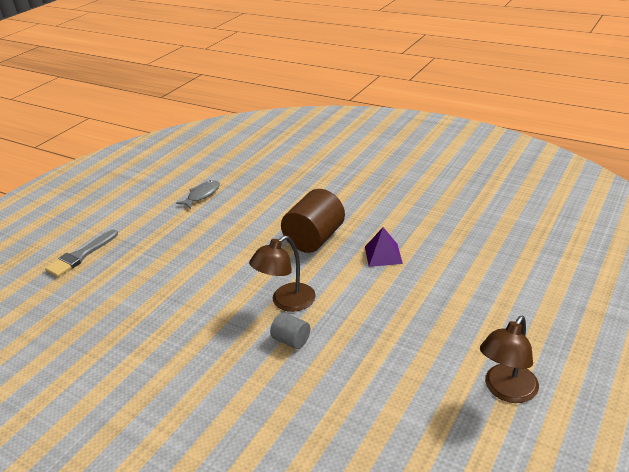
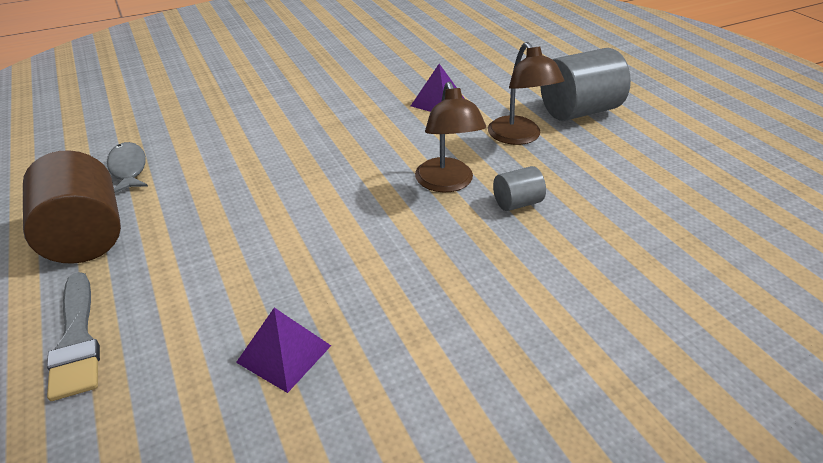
camera: 60 degrees left, 5 degrees up
brown cylinder [281,189,345,253] -> brown cylinder moved to [23,150,121,264]
brown lamp [480,316,539,403] -> brown lamp moved to [488,42,564,145]
none -> purple pyramid [236,308,331,393]
none -> grey cylinder [540,48,631,121]

